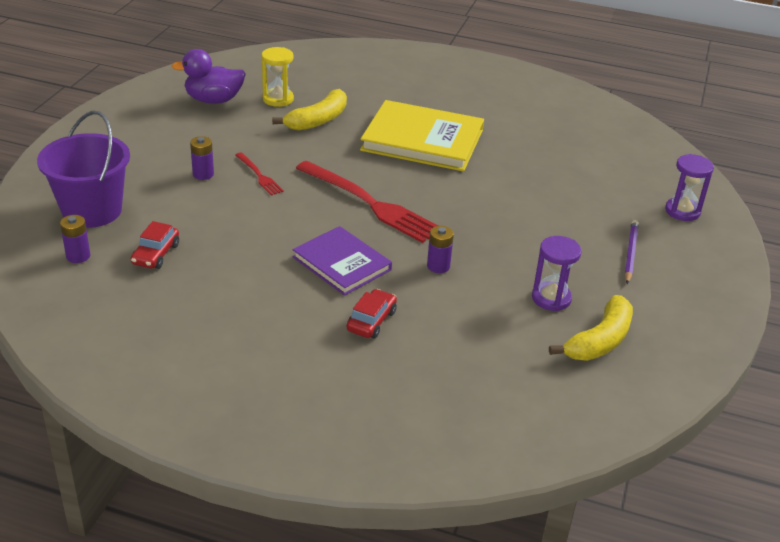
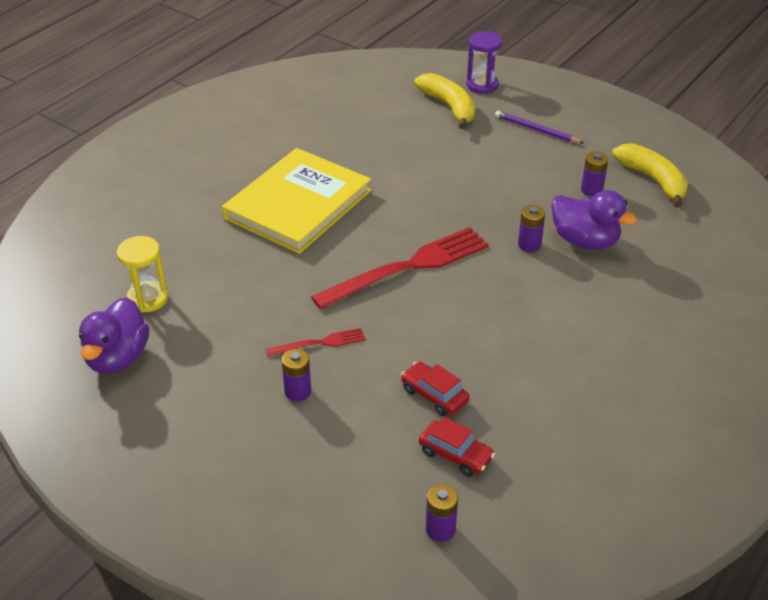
camera: 70 degrees left, 5 degrees up
purple bucket [37,111,130,228] -> none
yellow banana [272,89,347,131] -> yellow banana moved to [414,73,475,129]
purple book [293,226,392,296] -> none
red car [347,289,397,338] -> red car moved to [401,362,470,416]
purple hourglass [532,236,582,311] -> purple battery [581,152,608,197]
none -> purple duck [551,190,637,250]

